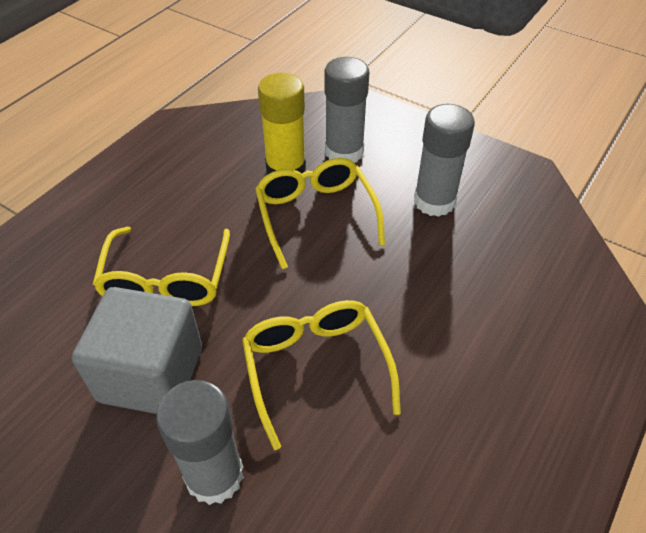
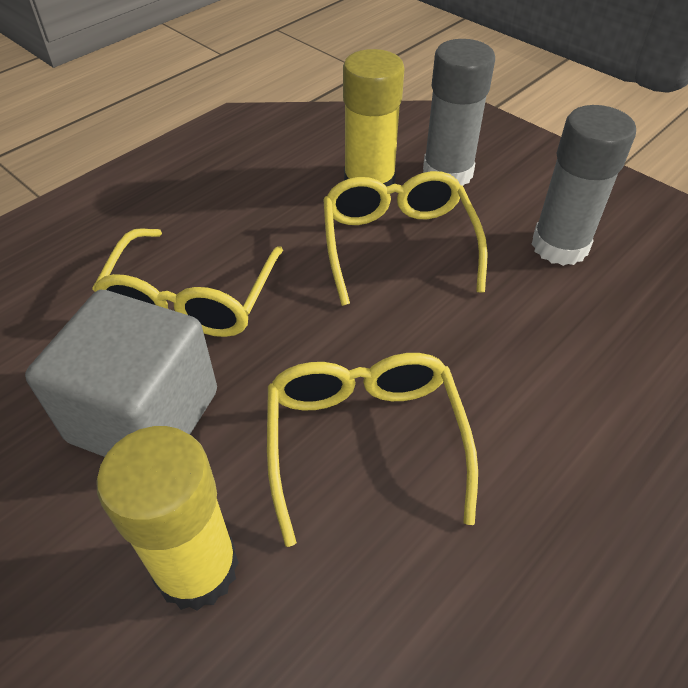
camera: 10 degrees right, 0 degrees up
grey glue stick [156,380,244,505] -> yellow glue stick [96,426,239,611]

